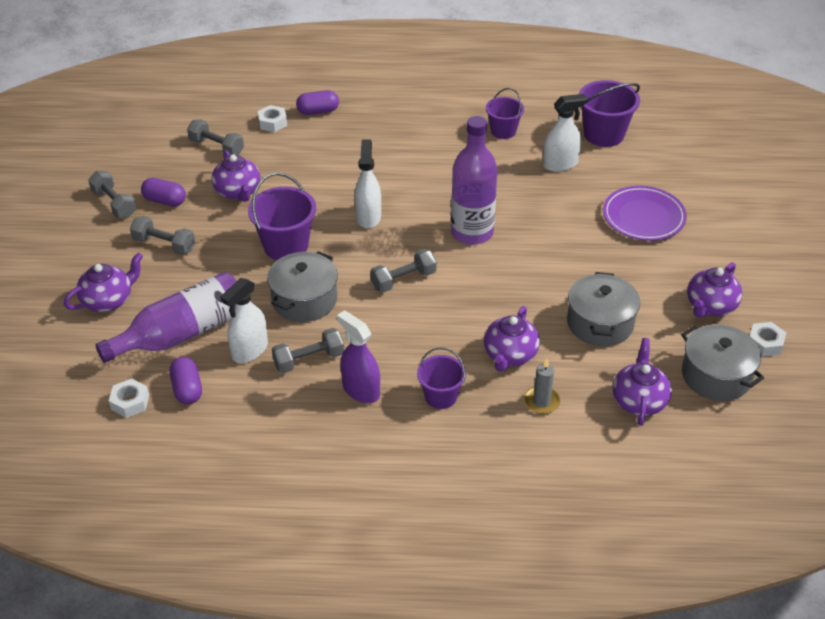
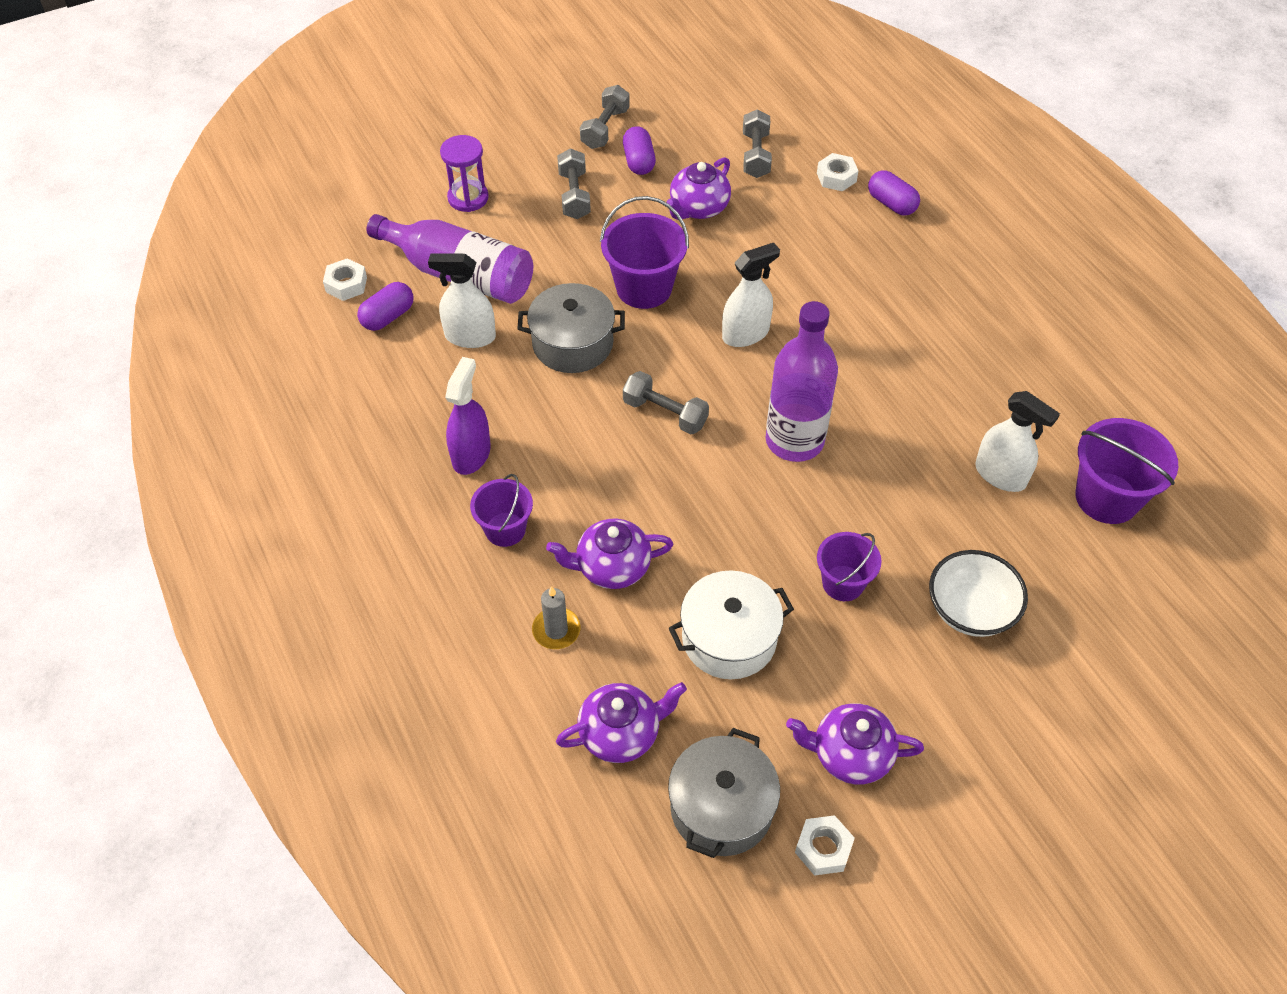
camera: 60 degrees right, 10 degrees up
purple teapot [64,252,143,312] -> purple hourglass [440,135,489,212]
grey dumbbell [272,328,344,373] -> none
purple bucket [486,88,524,139] -> purple bucket moved to [817,532,881,601]
grey pot [567,272,640,346] -> white pot [669,571,794,679]
purple plate [603,186,687,241] -> white bowl [929,550,1028,637]

